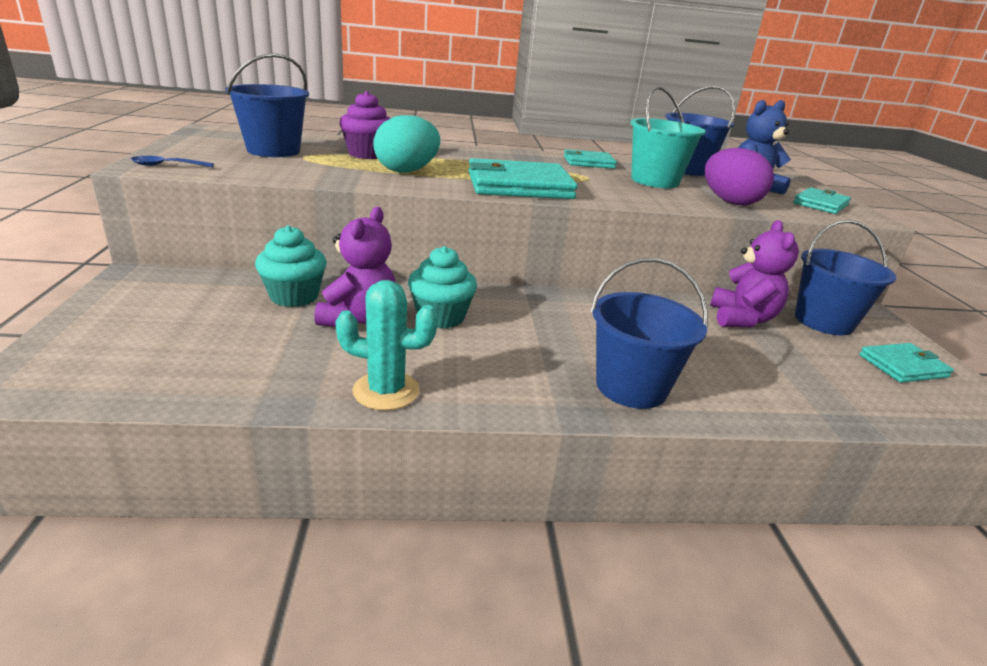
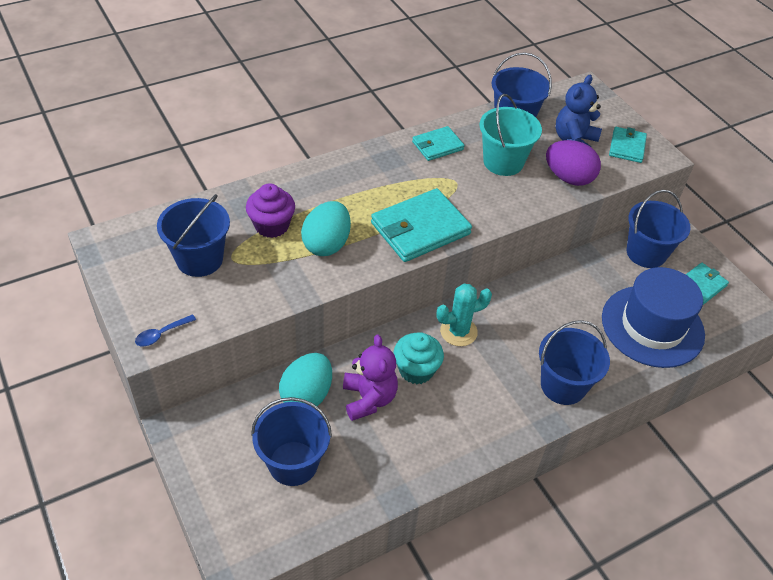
camera: 25 degrees left, 20 degrees up
turquoise cupcake [255,225,327,307] -> turquoise egg [279,353,332,406]
turquoise cactus [335,280,438,410] -> turquoise cactus moved to [436,284,492,346]
purple teddy bear [710,220,799,327] -> none
none -> blue bucket [251,397,332,486]
none -> blue hat [602,267,705,368]

